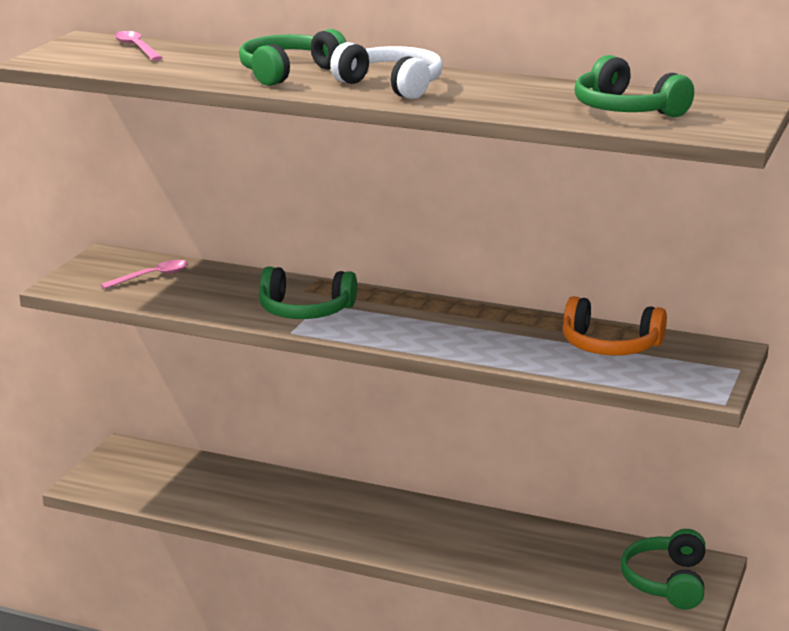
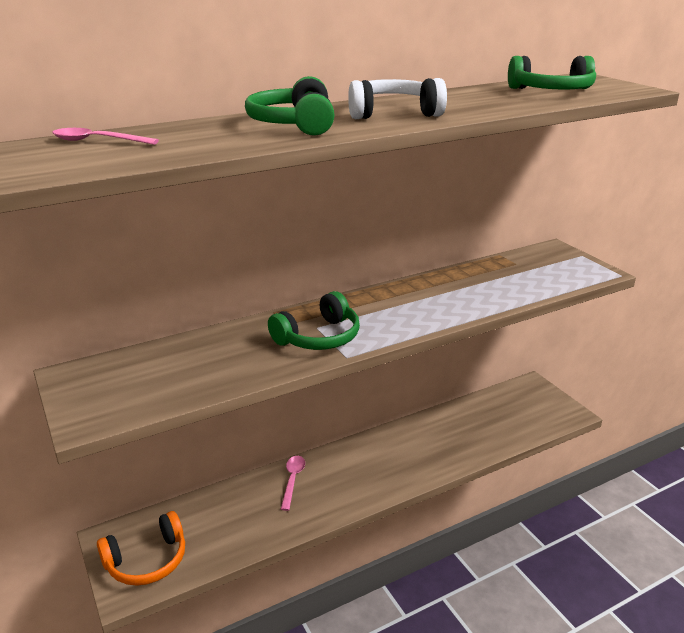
camera: 50 degrees left, 5 degrees up
pink spoon [100,260,188,289] -> pink spoon moved to [281,456,305,511]
orange headphones [563,296,667,355] -> orange headphones moved to [97,511,185,586]
green headphones [620,529,705,610] -> none

